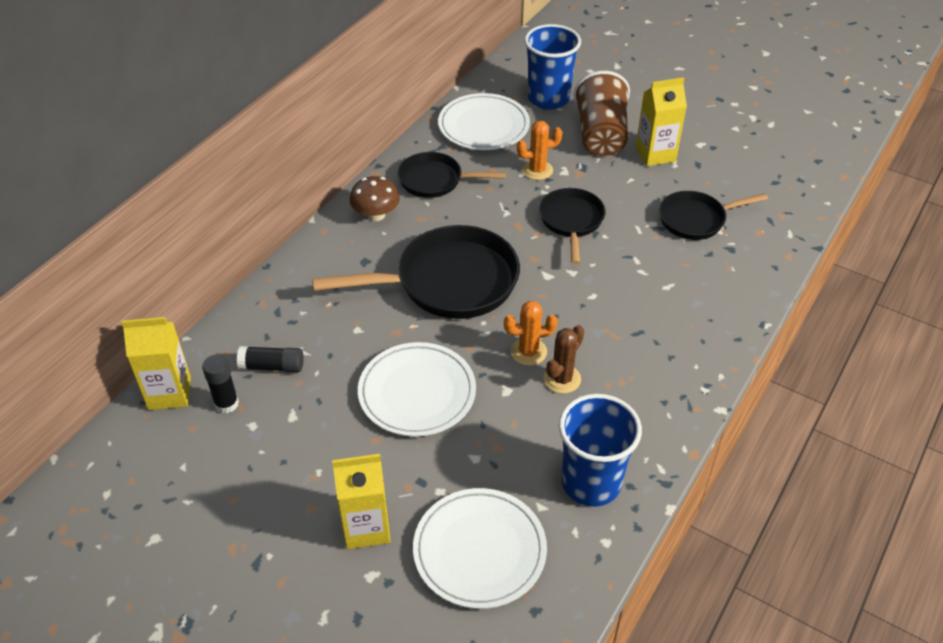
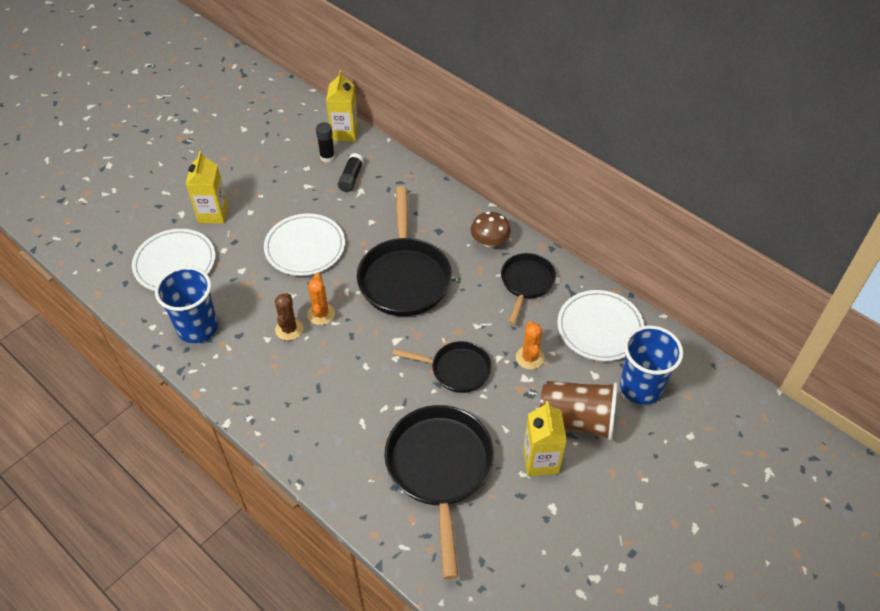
camera: 100 degrees right, 5 degrees up
brown cactus [544,325,584,394] -> brown cactus turned 45 degrees clockwise [275,293,303,341]
black pan [659,191,768,240] -> black pan [385,405,494,579], size x1.72

